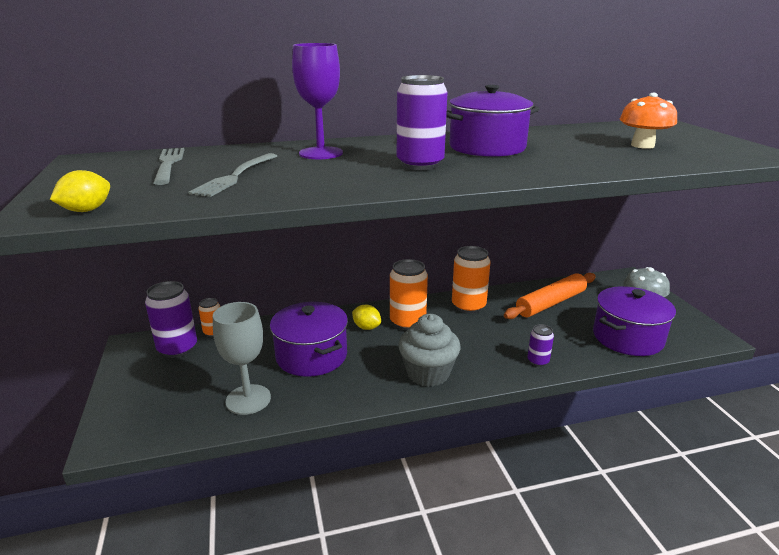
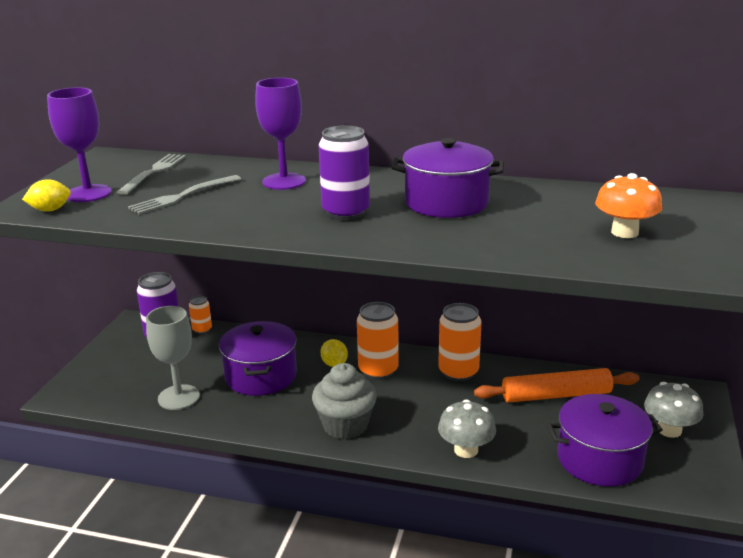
camera: 30 degrees right, 0 degrees up
purple can [527,324,554,367] -> grey mushroom [438,399,496,458]
none -> purple goblet [47,87,111,202]

